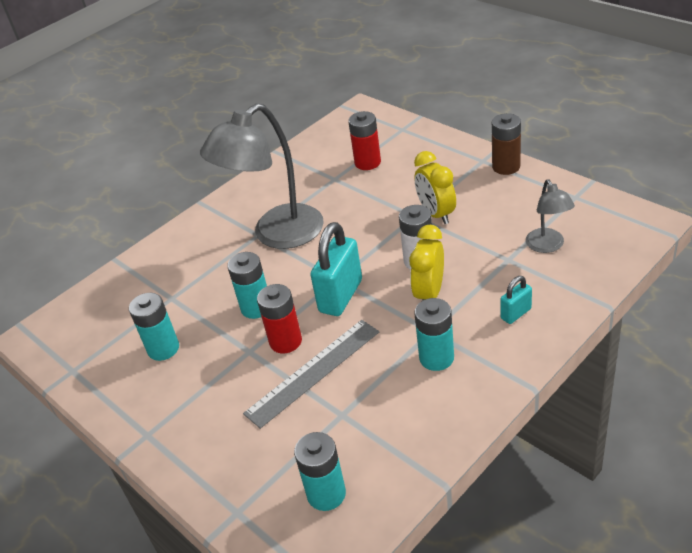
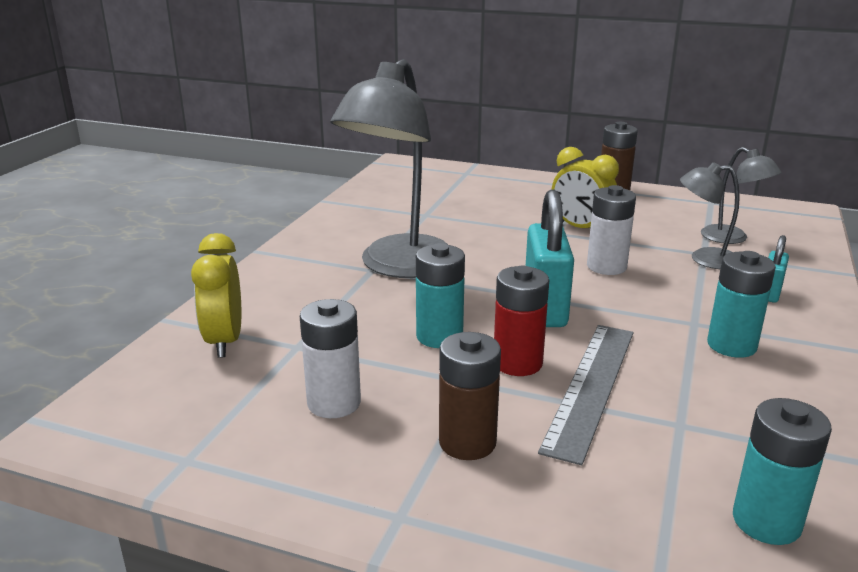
camera: 30 degrees left, 15 degrees down
turquoise battery [129,293,179,361] -> white battery [300,299,361,418]
red battery [348,111,381,170] -> none
yellow clock [409,225,444,300] -> yellow clock moved to [191,233,241,358]
none -> brown battery [439,332,501,460]
none -> grey lamp [680,162,740,269]

